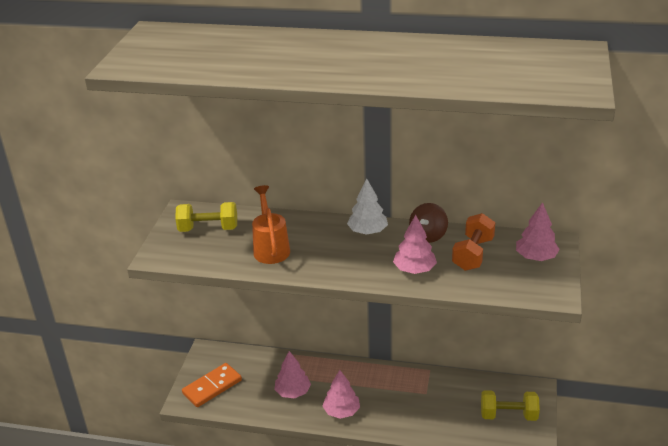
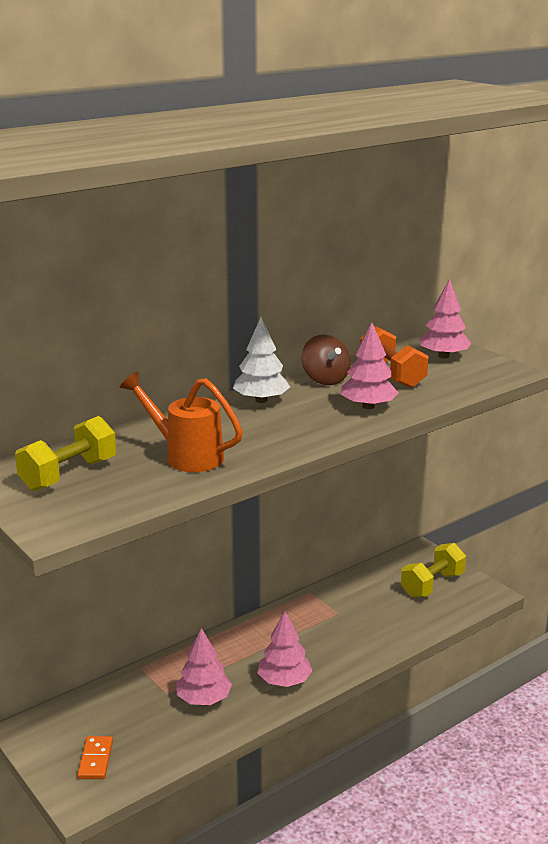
camera: 50 degrees left, 10 degrees down
orange domino [182,363,242,407] -> orange domino [77,736,113,779], size x0.59

